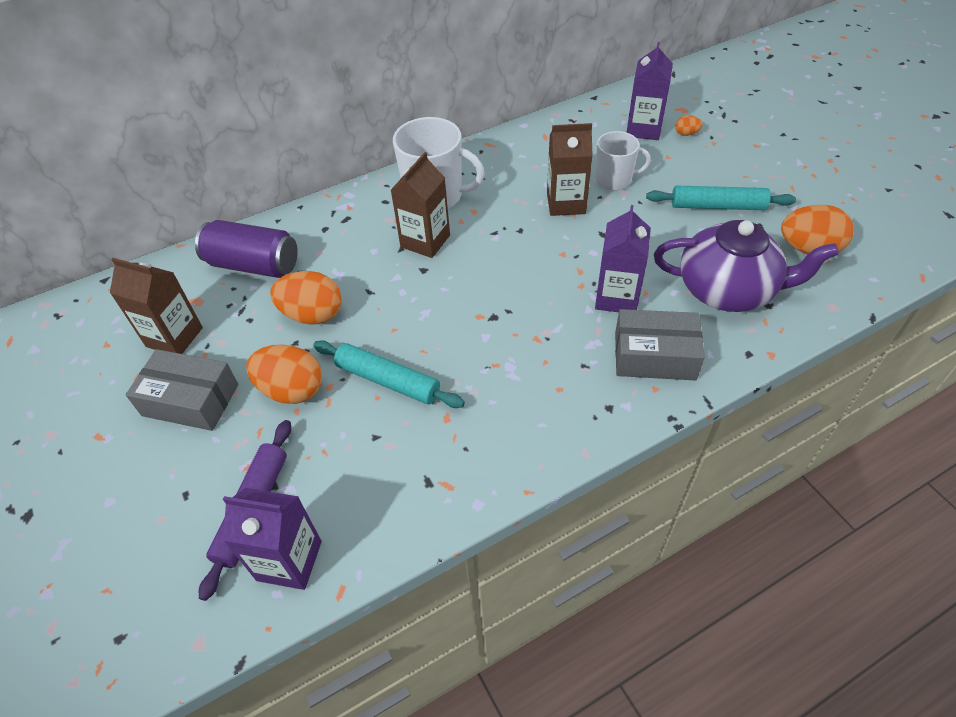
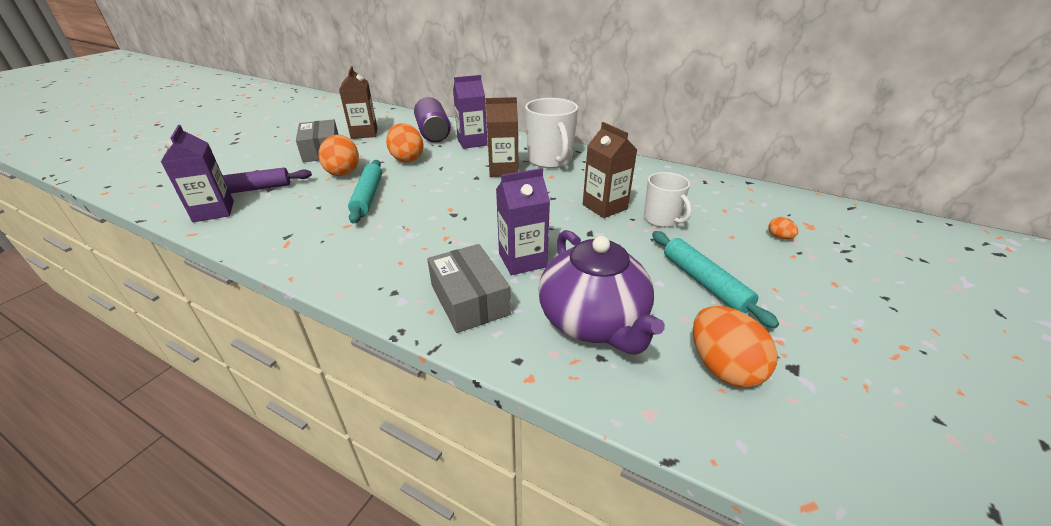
camera: 55 degrees right, 15 degrees down
purple carton [626,42,673,140] -> purple carton moved to [453,75,488,149]

